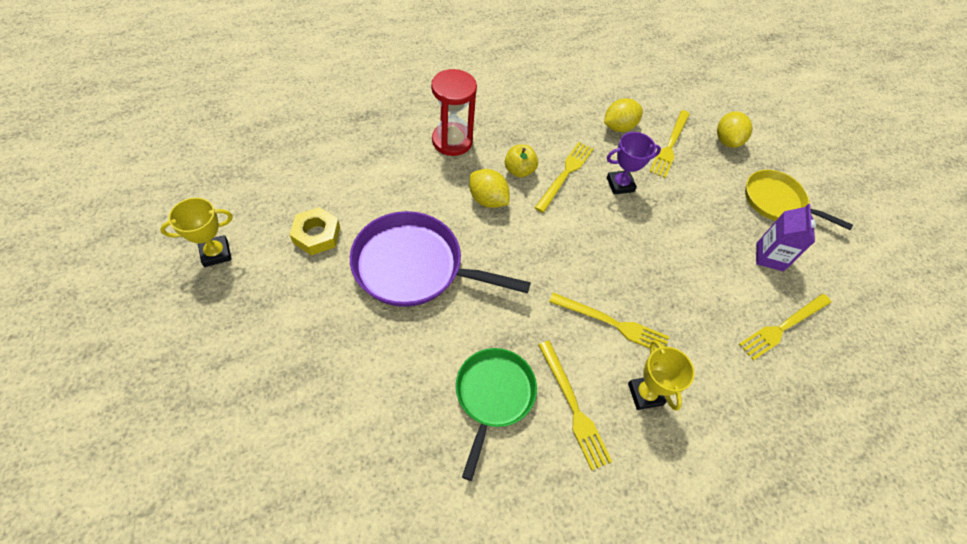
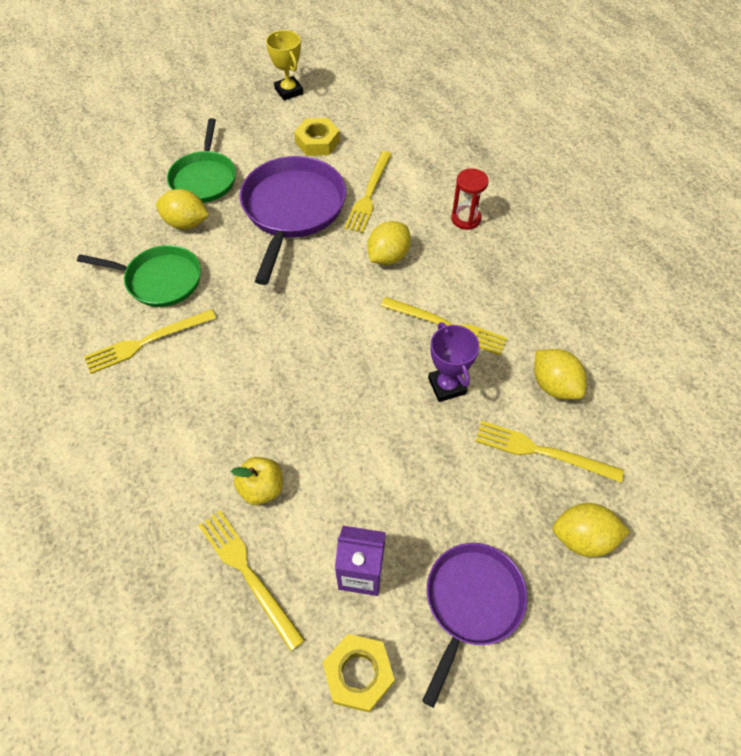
camera: 90 degrees right, 0 degrees up
red hourglass [431,69,477,156] -> red hourglass [451,168,489,230], size x0.64
yellow apple [505,144,538,178] -> yellow apple moved to [231,457,283,505]
yellow fork [549,292,669,350] -> yellow fork moved to [344,151,392,233]
yellow trophy [628,340,695,411] -> none
yellow pan [745,170,853,230] -> purple pan [422,543,528,708]
none -> yellow lemon [156,189,209,230]
none -> green pan [167,118,236,203]
none -> yellow nut [323,634,395,713]

